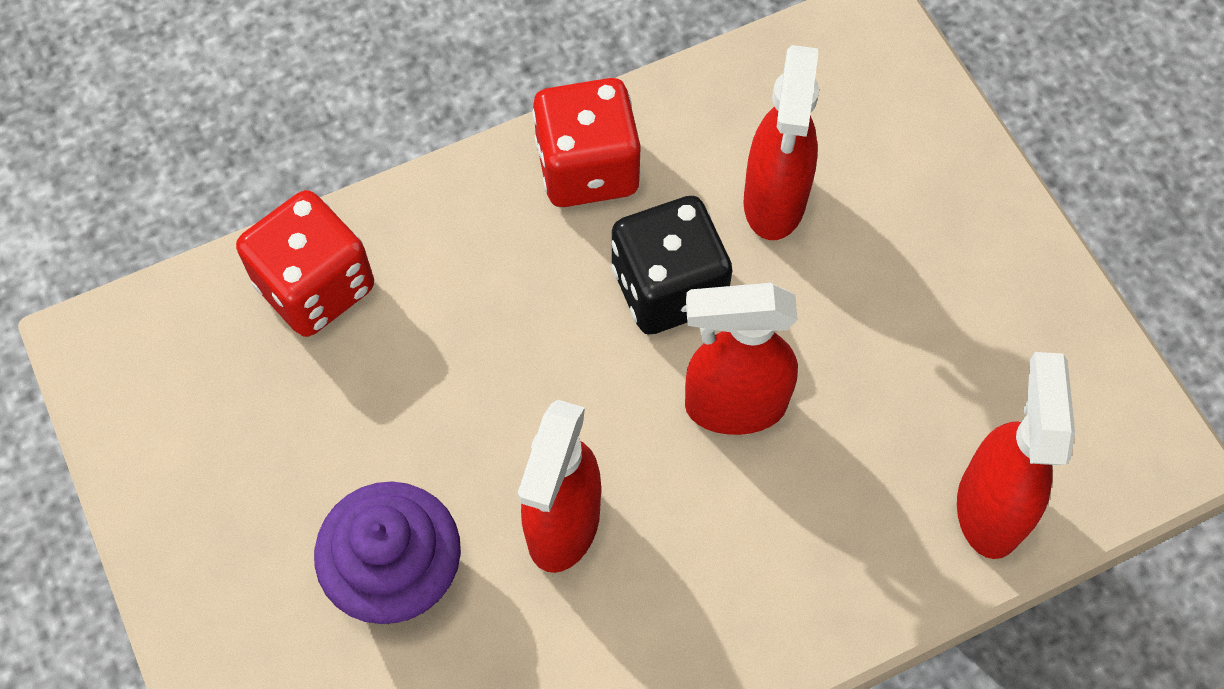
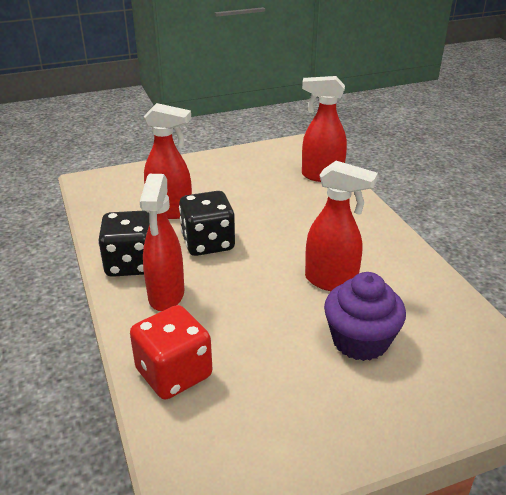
camera: 85 degrees left, 30 degrees down
red dice [532,78,641,207] -> black dice [98,211,149,277]
red spray bottle [685,283,798,435] -> red spray bottle moved to [140,174,185,311]

